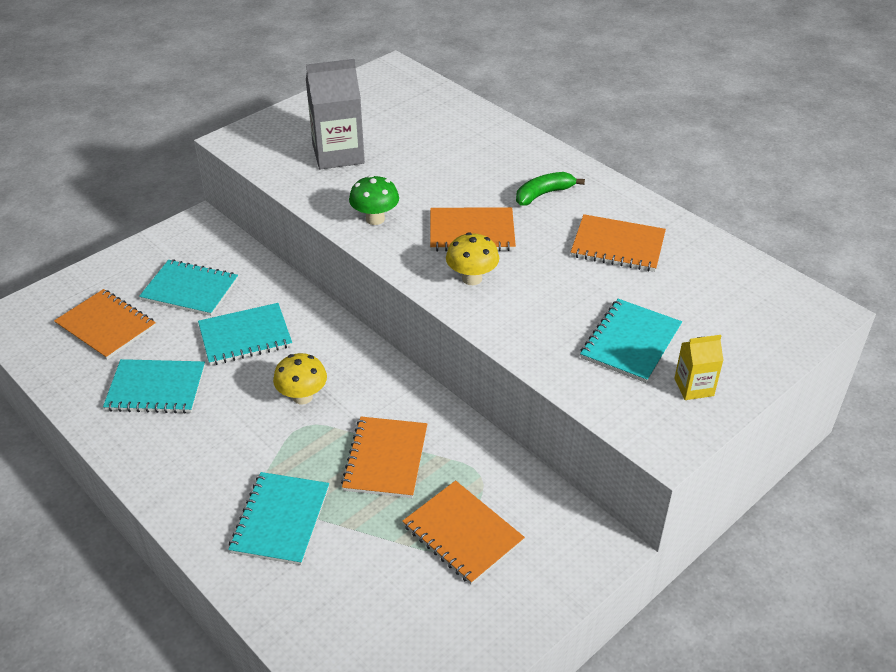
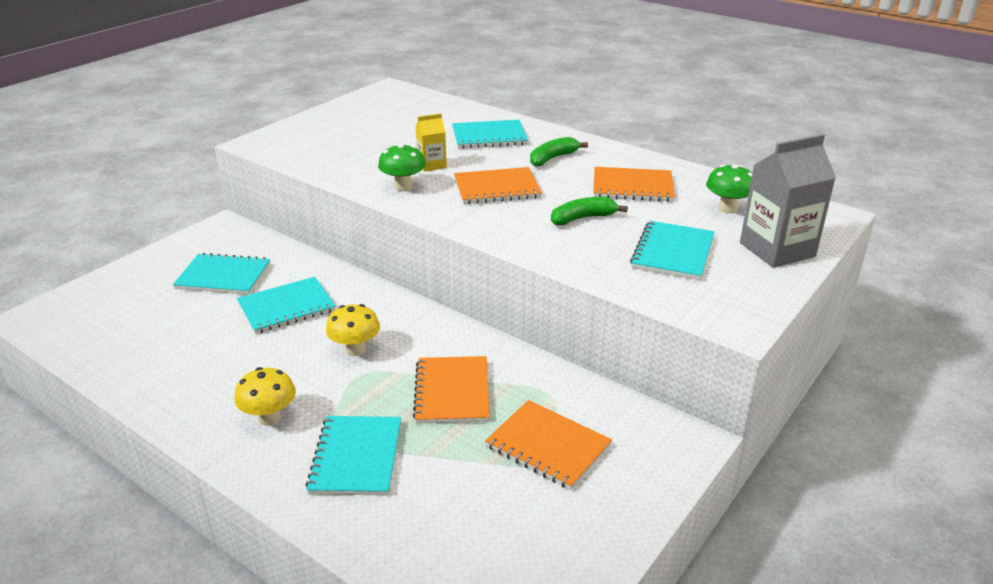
camera: 10 degrees left, 10 degrees down
orange notebook [54,289,156,360] -> none
turquoise notebook [103,359,205,414] -> turquoise notebook moved to [452,120,528,149]
grey carton [306,59,365,170] -> grey carton moved to [740,134,836,268]
yellow mushroom [446,232,499,285] -> yellow mushroom moved to [235,367,296,426]
yellow carton [674,335,724,400] -> yellow carton moved to [415,113,447,172]
none -> green banana [551,197,628,225]
none -> green mushroom [706,164,752,214]

